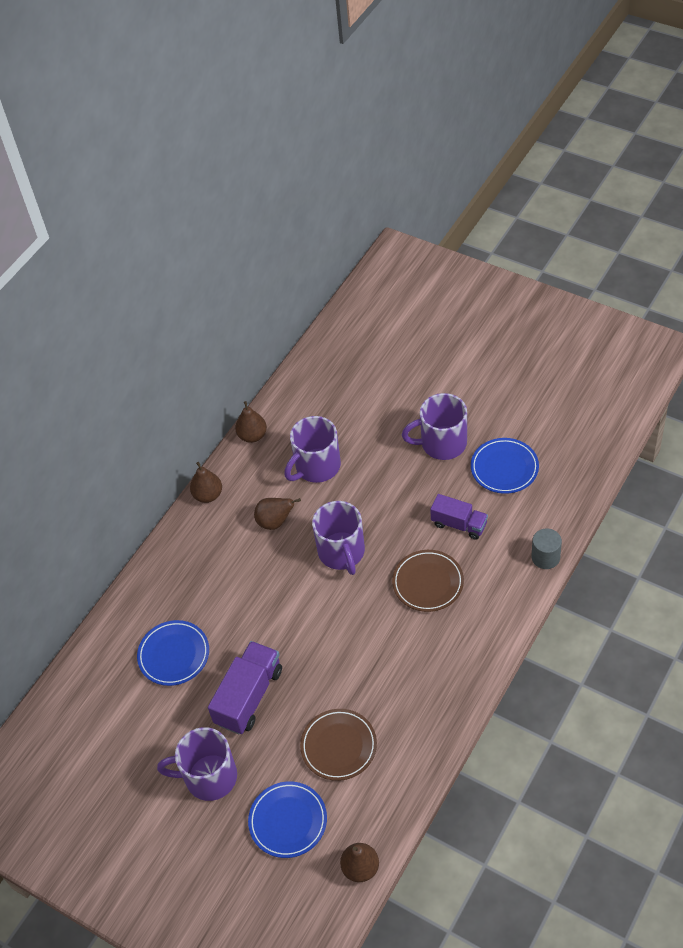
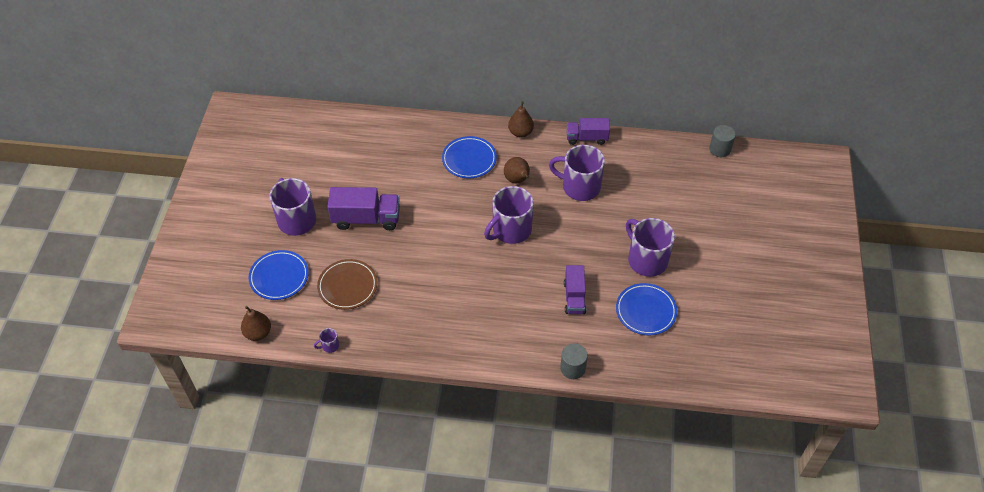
camera: 60 degrees right, 0 degrees up
blue plate [137,620,209,686] -> blue plate moved to [442,136,497,178]
brown pear [235,401,267,443] -> purple truck [567,118,610,145]
brown plate [392,550,464,612] -> none
none -> purple mug [314,328,339,353]
none -> grey cylinder [709,125,736,157]

